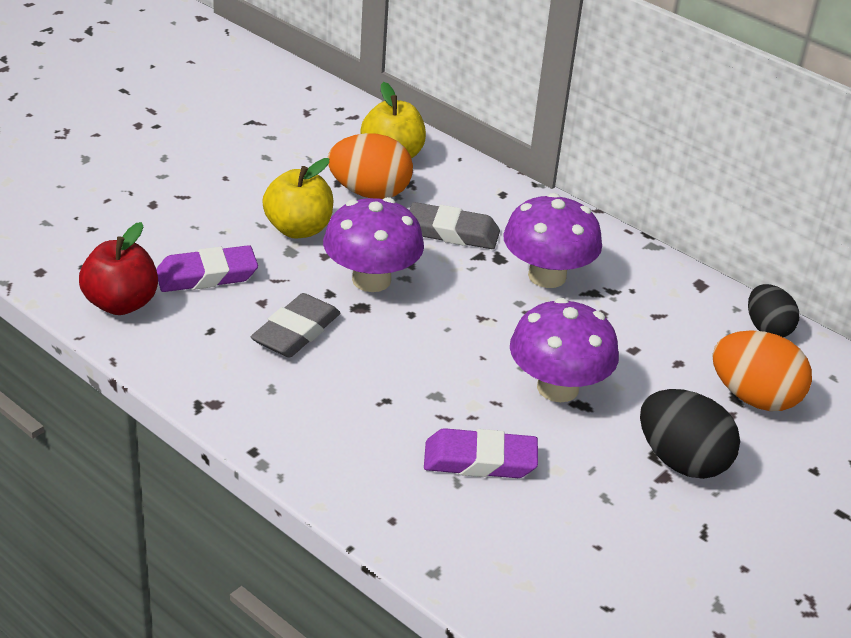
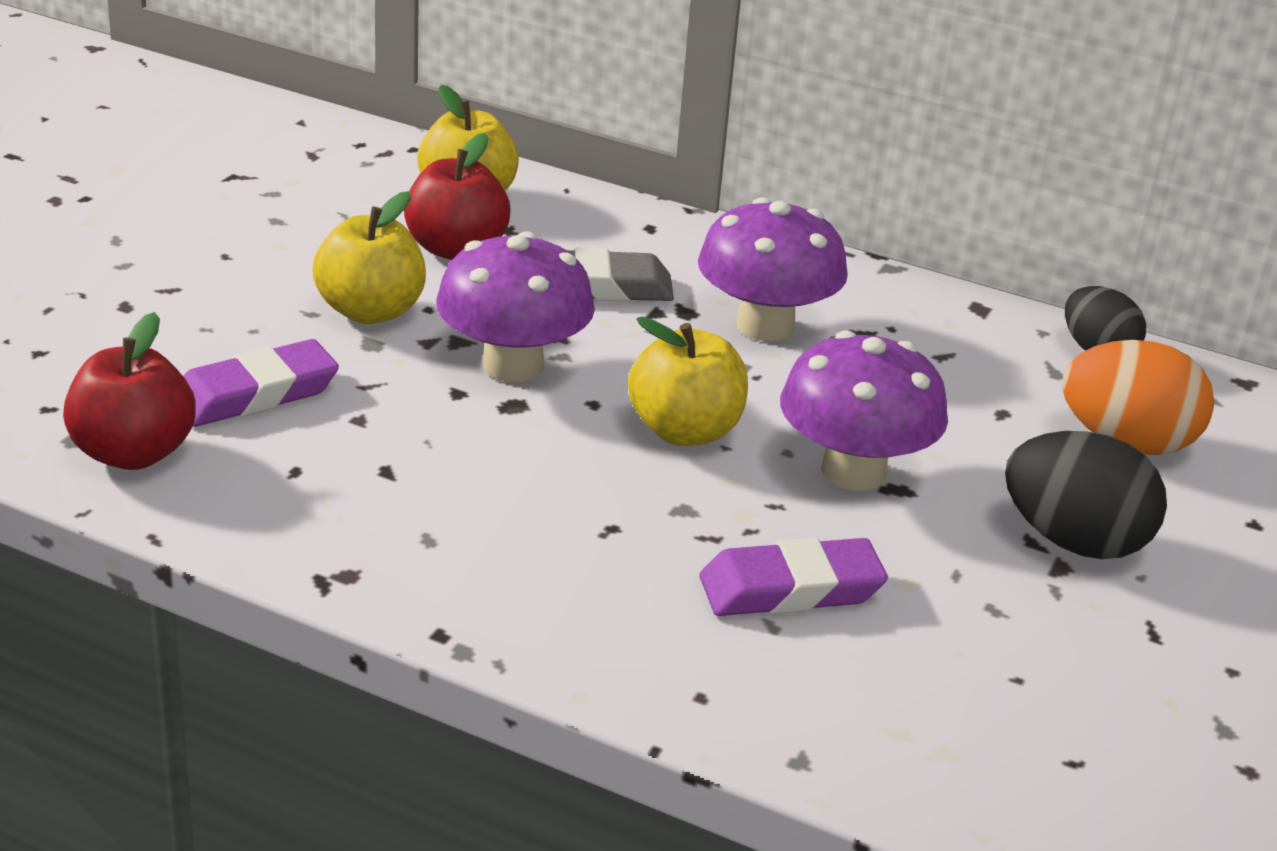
camera: 15 degrees left, 5 degrees down
grey eraser [251,293,340,358] -> none
orange egg [328,133,413,199] -> red apple [404,133,511,260]
none -> yellow apple [628,316,748,446]

